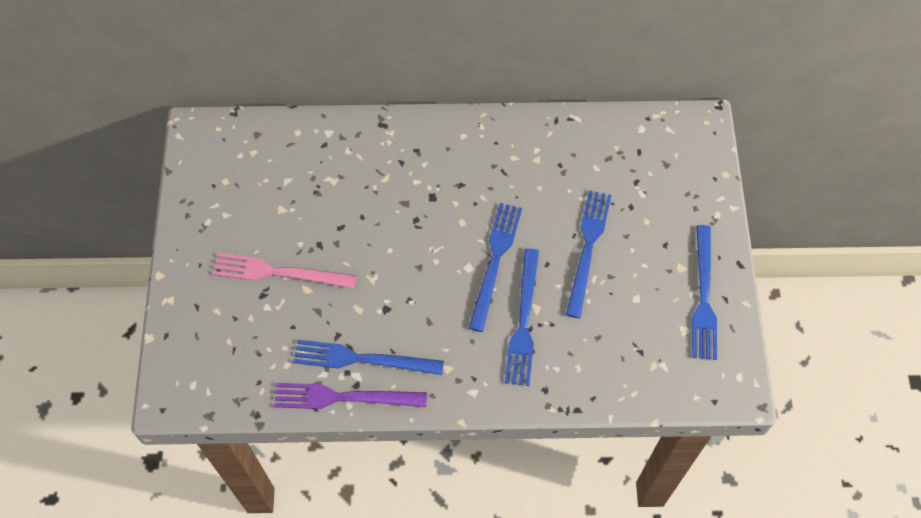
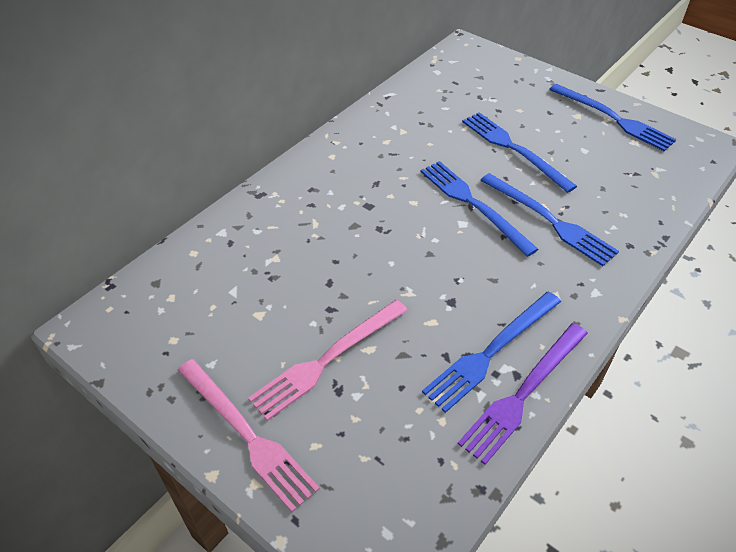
camera: 50 degrees left, 15 degrees down
none -> pink fork [178,359,320,512]

